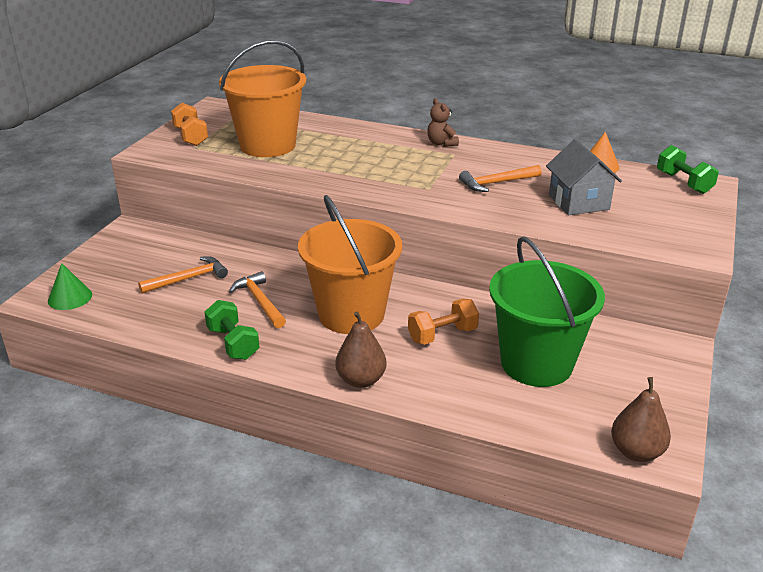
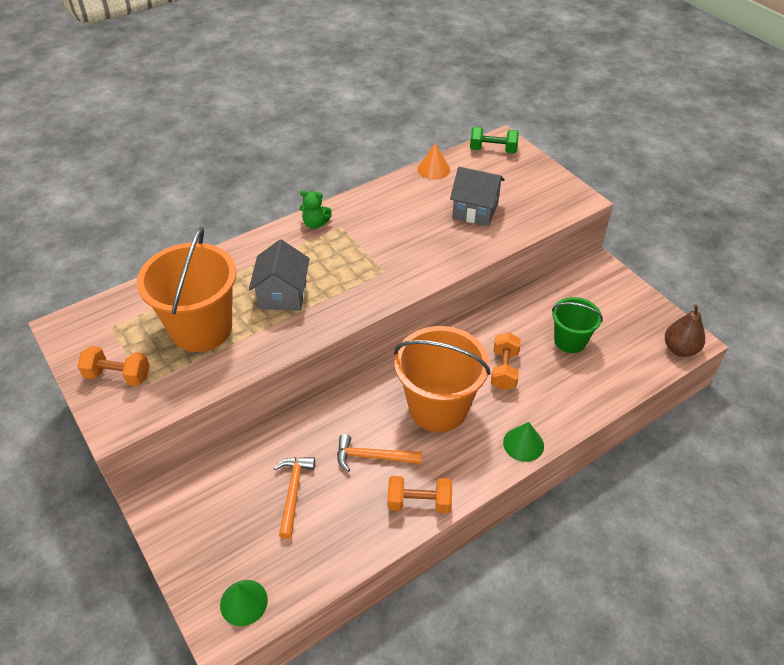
camera: 55 degrees left, 15 degrees up
green dumbbell [205,300,260,360] -> orange dumbbell [388,476,452,513]
brown pear [335,311,386,388] -> green cone [503,422,544,462]
brown teddy bear [427,98,459,147] -> green teddy bear [300,190,332,229]
orange hammer [459,165,542,192] -> none
green bucket [489,236,605,387] -> green bucket [552,297,603,353], size x0.57
none -> grey house [249,239,310,311]

